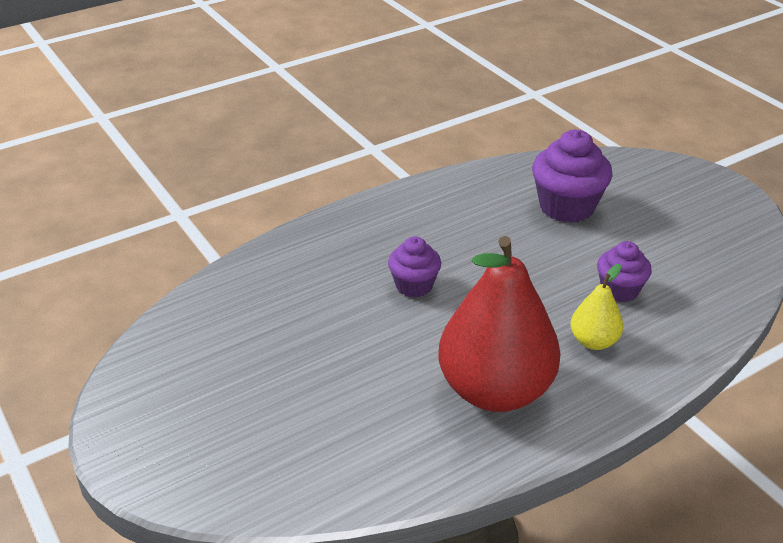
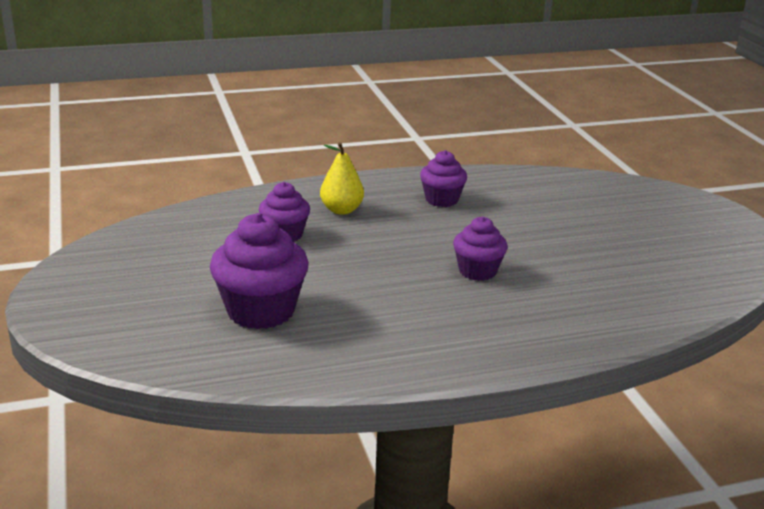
camera: 165 degrees left, 10 degrees down
red pear [439,236,560,412] -> purple cupcake [420,150,467,207]

